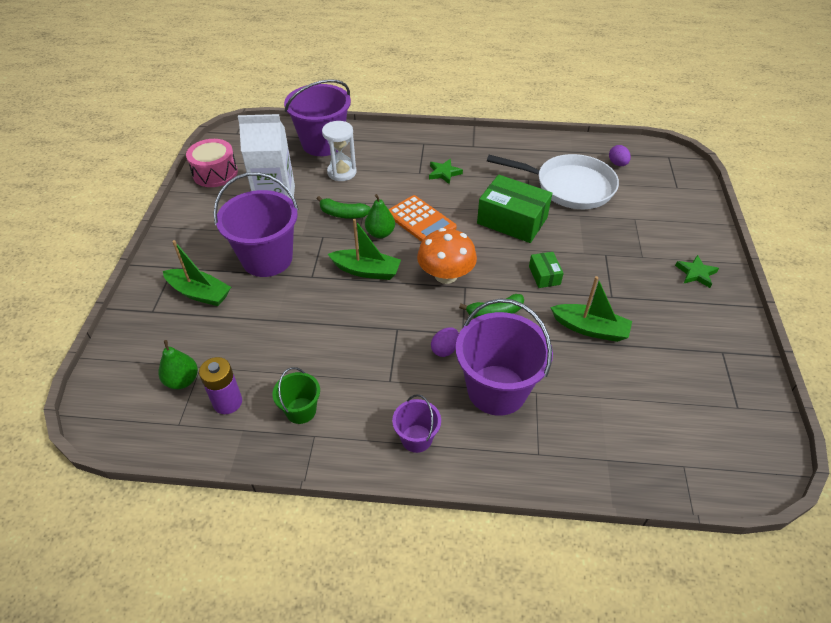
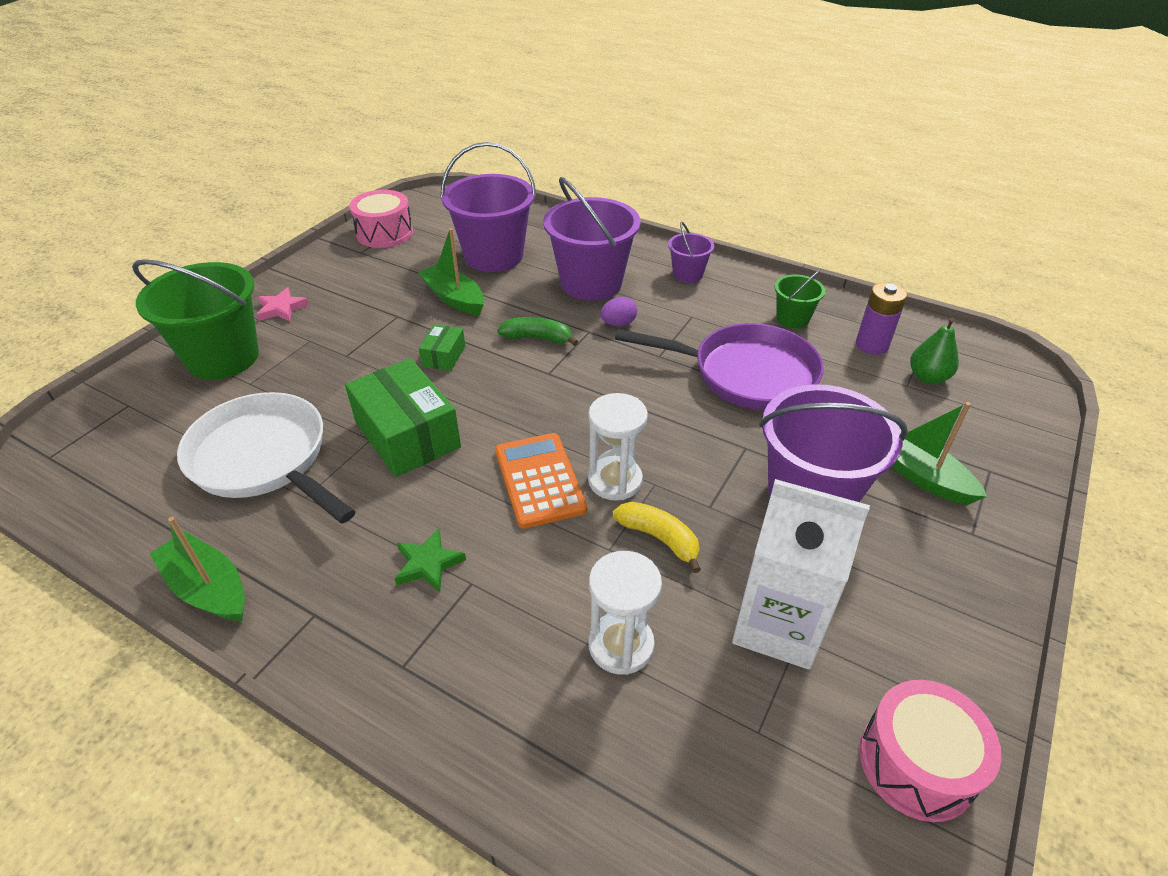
camera: 155 degrees left, 5 degrees down
purple bucket [284,79,351,156] -> purple bucket moved to [440,142,537,272]
green banana [317,196,371,219] -> yellow banana [613,502,701,573]
green boat [328,219,401,280] -> green boat moved to [150,517,245,621]
green pear [365,194,395,238] -> white hourglass [588,393,648,501]
orange mushroom [417,228,477,284] -> none
purple egg [609,145,631,166] -> none
green star [675,255,719,288] -> pink star [256,288,309,322]
none -> green bucket [132,259,259,380]
none -> pink drum [349,190,413,248]
none -> purple pan [615,323,824,410]

